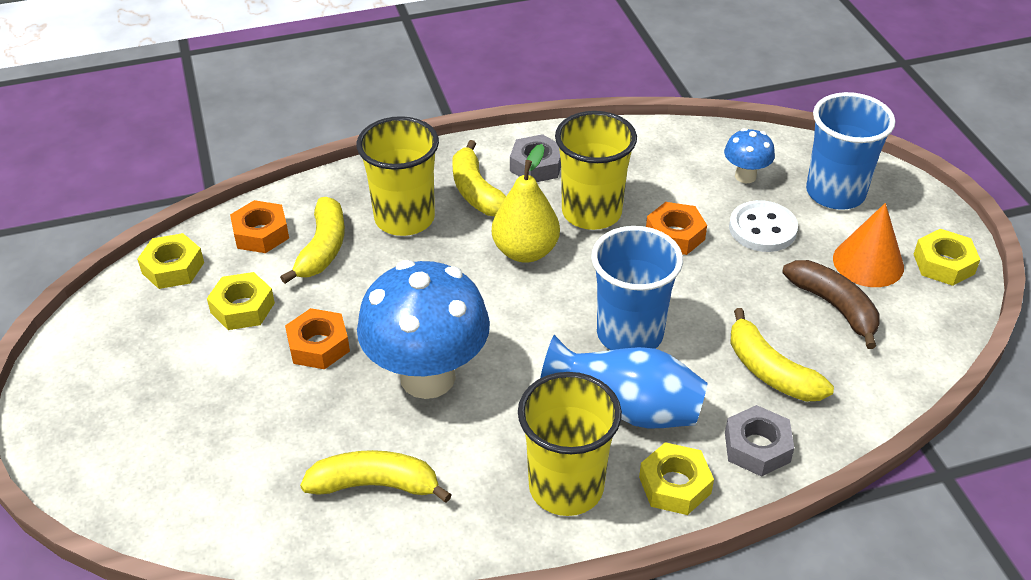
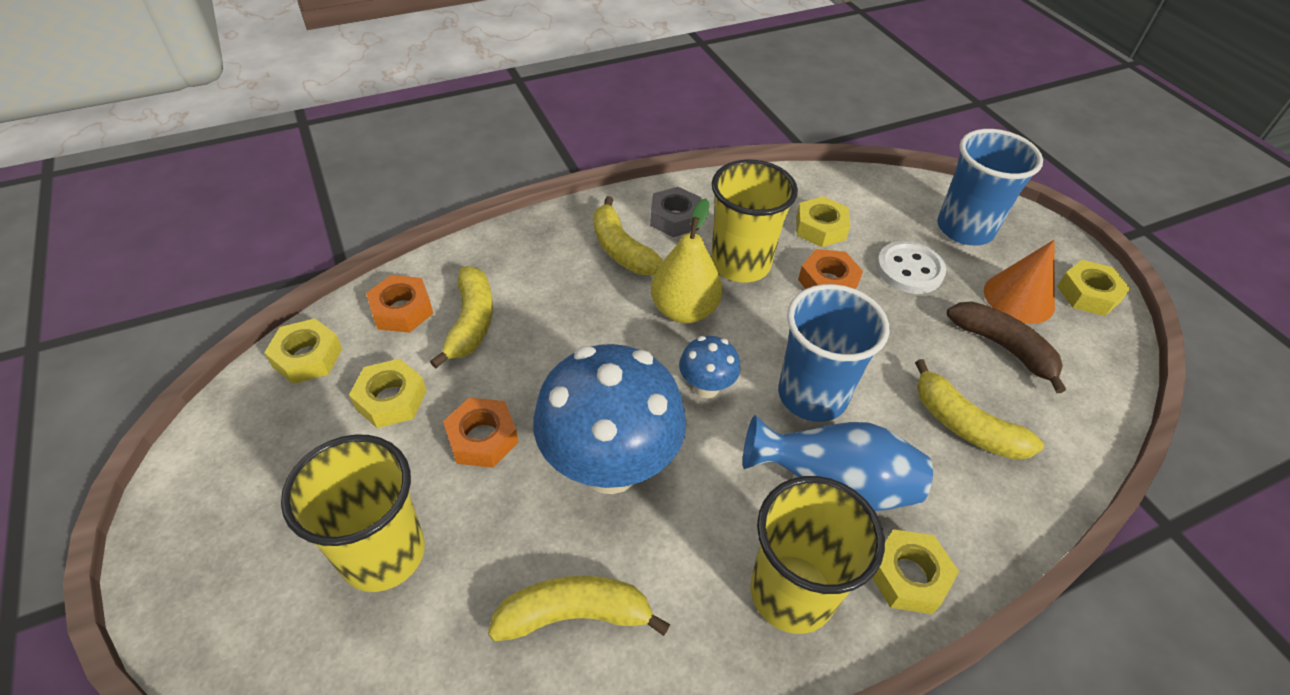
camera: 10 degrees left, 5 degrees up
yellow cup [356,116,439,236] -> yellow cup moved to [281,434,425,592]
blue mushroom [724,128,775,183] -> blue mushroom moved to [679,336,740,399]
grey nut [725,405,794,477] -> none
none -> yellow nut [796,196,850,247]

